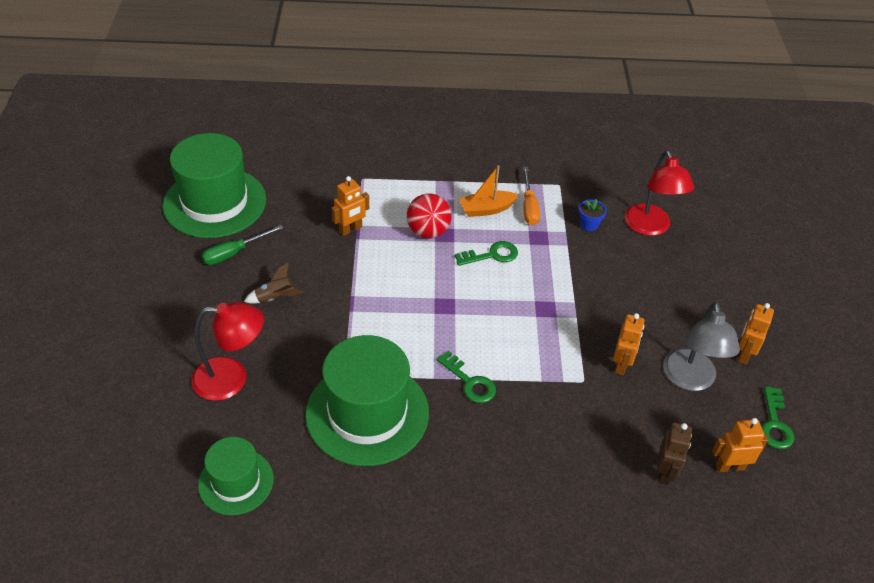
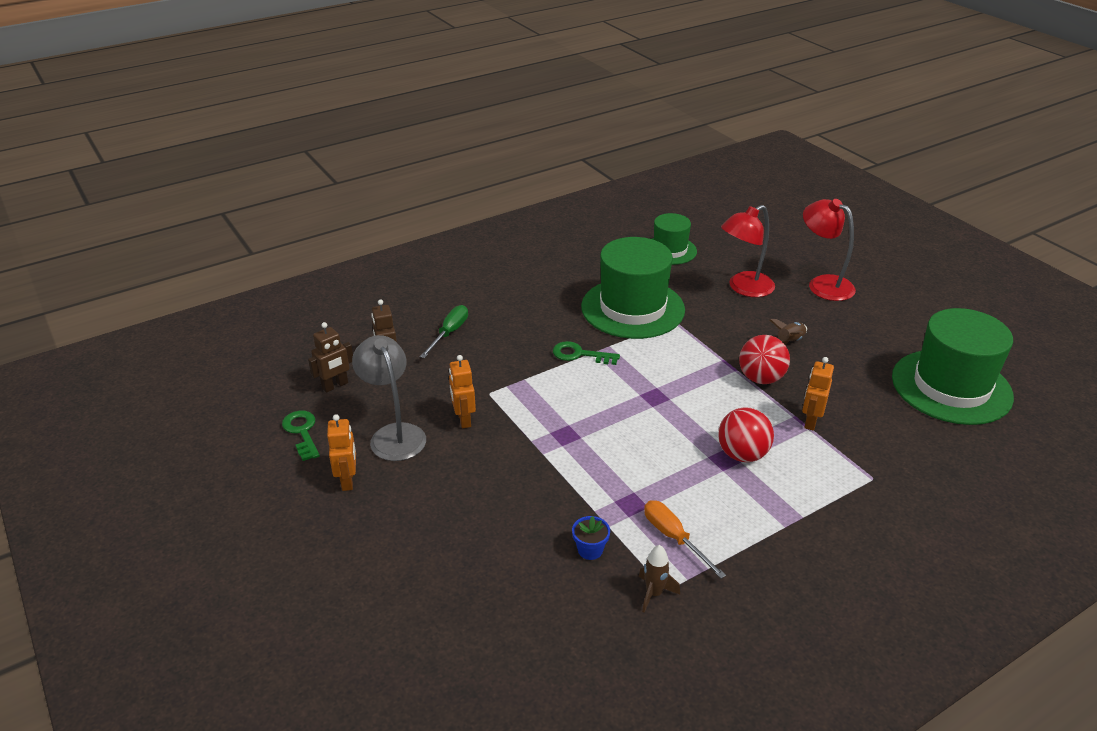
camera: 150 degrees right, 10 degrees down
green screwdriver [201,225,283,265] -> green screwdriver moved to [420,305,468,358]
green key [455,241,518,266] -> none
orange boat [459,165,519,217] -> none
red lamp [625,150,694,236] -> red lamp moved to [803,199,856,301]
orange robot [712,418,768,472] -> brown robot [308,322,353,393]
none -> brown rocket [639,545,680,613]
none -> red ball [739,335,790,384]

